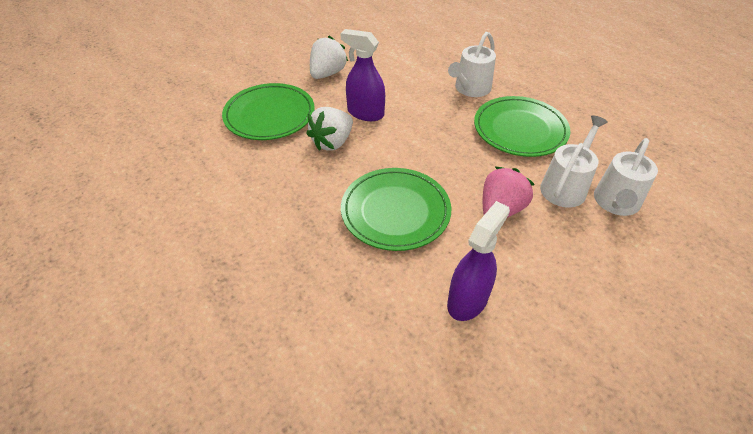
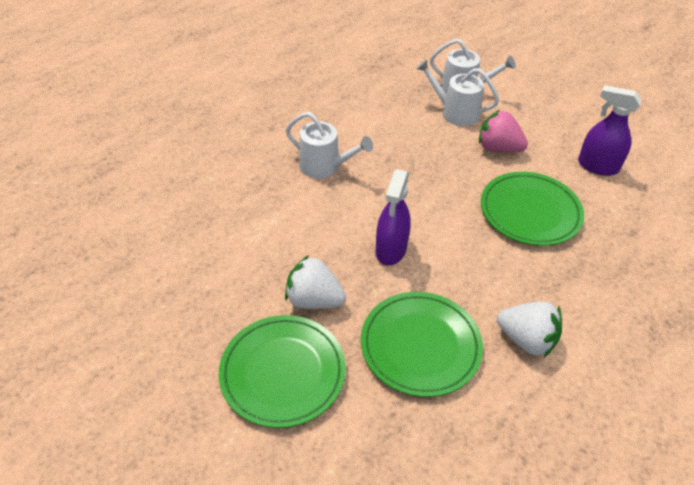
camera: 100 degrees left, 0 degrees up
white strawberry [306,107,353,151] -> white strawberry moved to [497,301,562,357]
green plate [474,96,570,157] -> green plate moved to [219,315,346,428]

